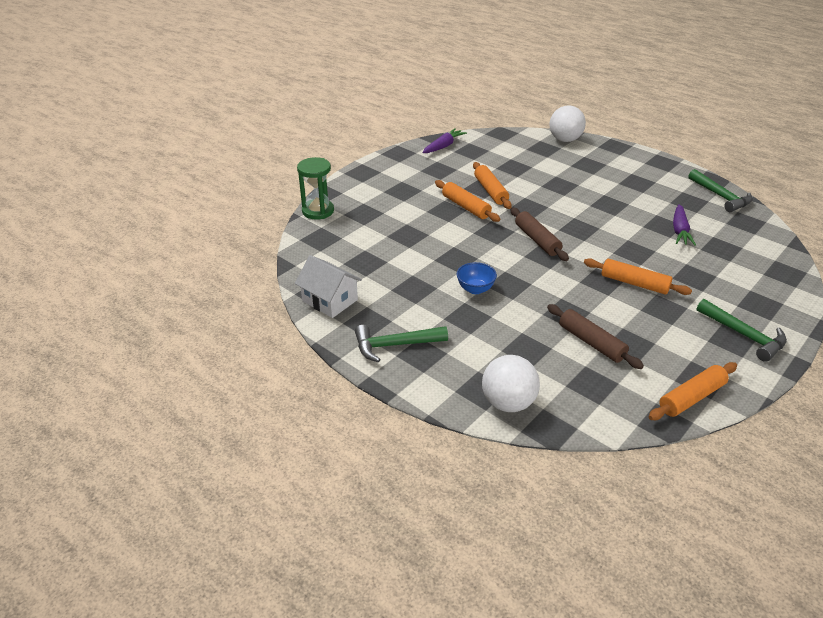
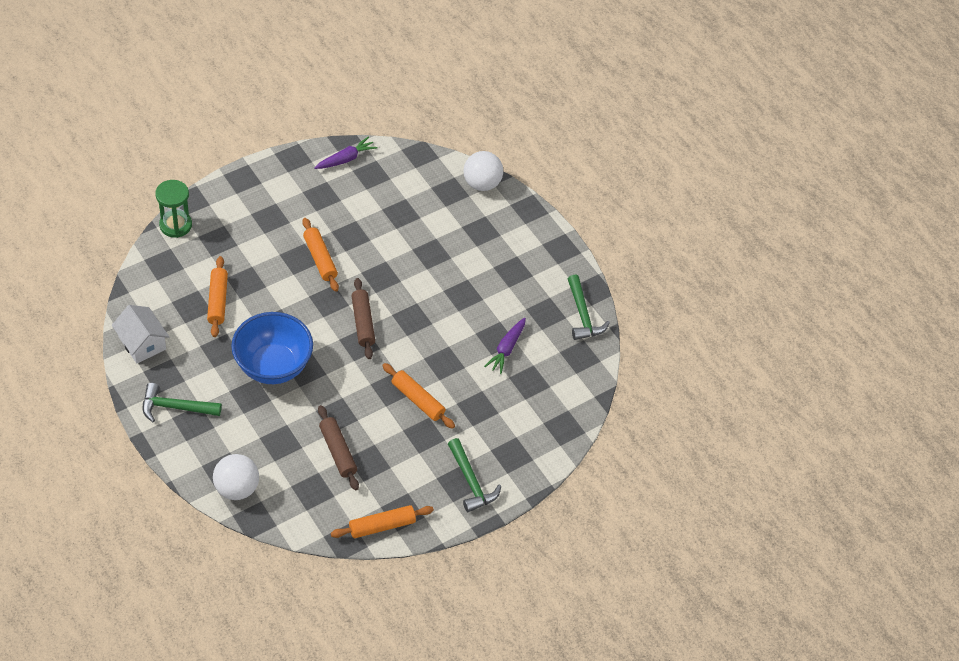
camera: 10 degrees right, 15 degrees up
blue bowl [457,262,497,294] -> blue bowl [231,312,313,384], size x2.19
orange rolling pin [473,162,512,209] -> orange rolling pin moved to [207,256,228,337]

